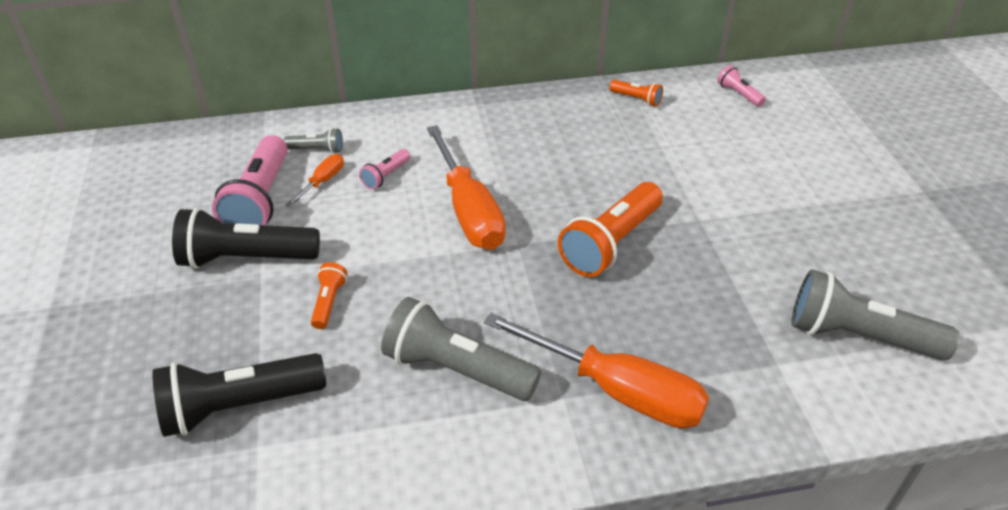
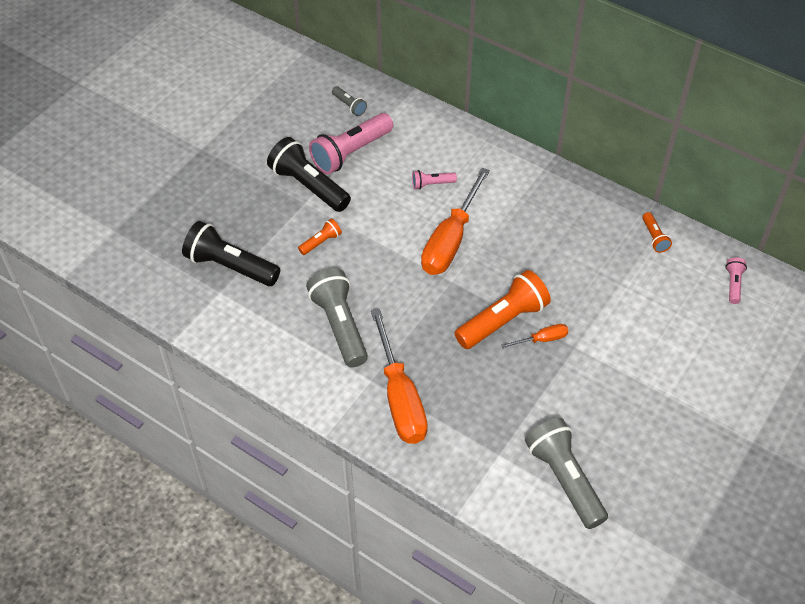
camera: 45 degrees right, 10 degrees up
grey flashlight [284,128,343,153] -> grey flashlight moved to [332,86,367,116]
orange screwdriver [286,154,344,207] -> orange screwdriver moved to [501,324,568,348]
orange flashlight [558,182,663,277] -> orange flashlight turned 150 degrees clockwise [454,270,551,349]

